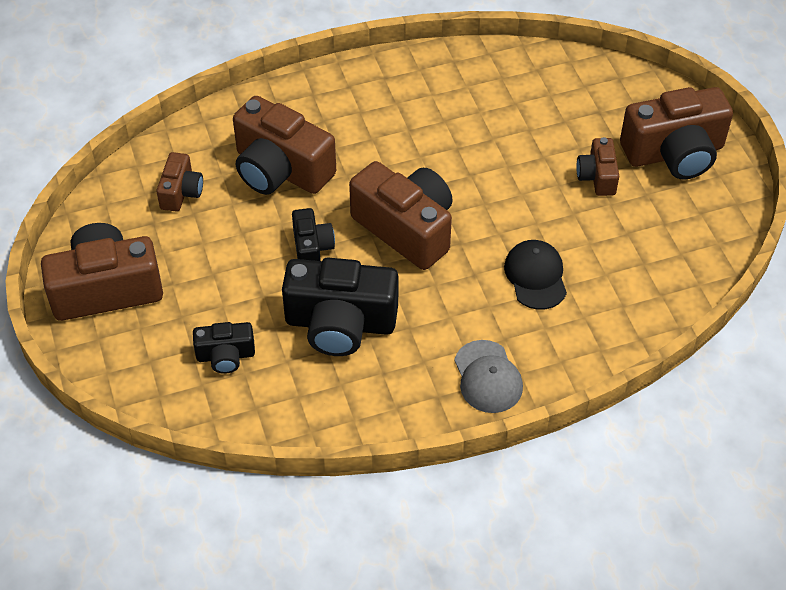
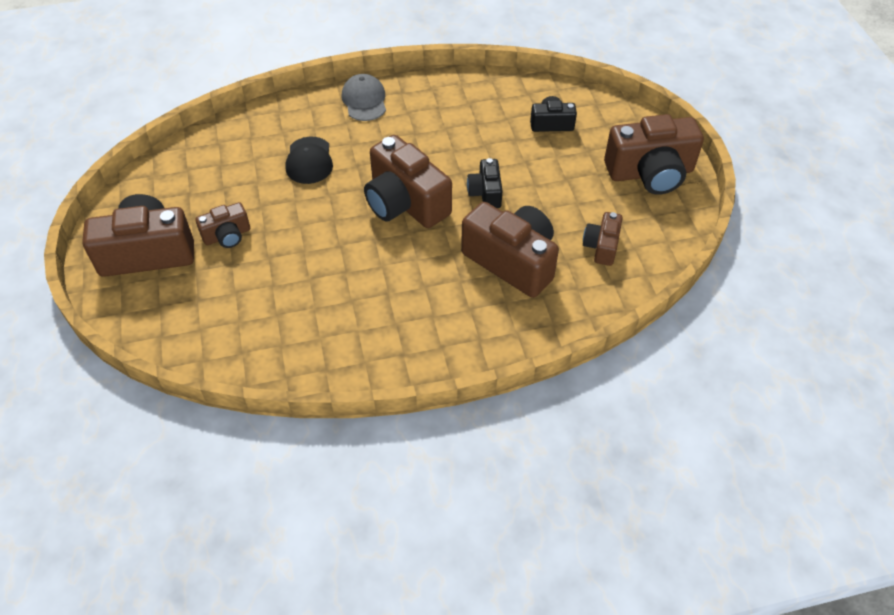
camera: 175 degrees left, 0 degrees up
black camera [282,258,398,356] -> none
brown camera [576,137,619,196] -> brown camera turned 60 degrees clockwise [195,202,250,248]

